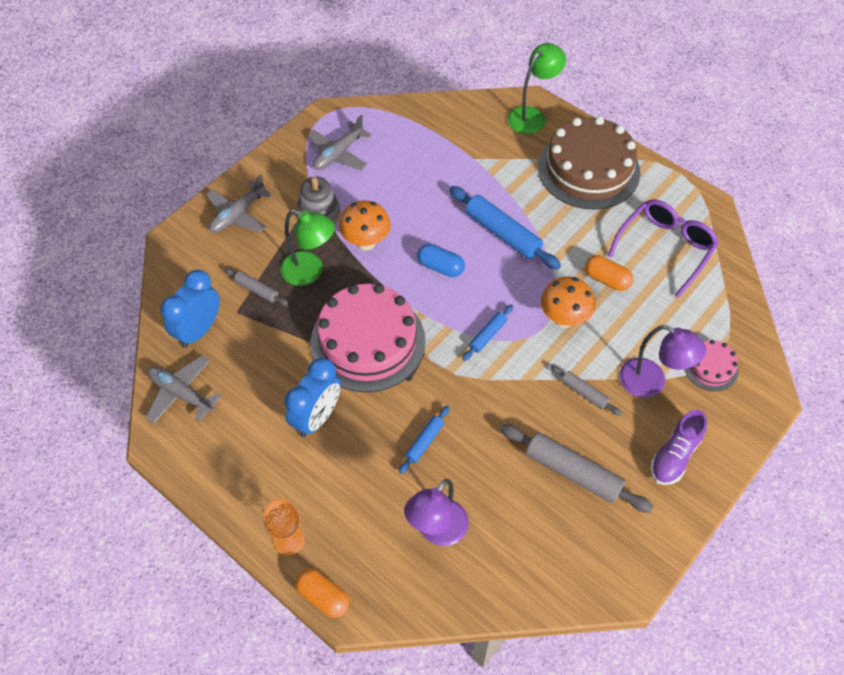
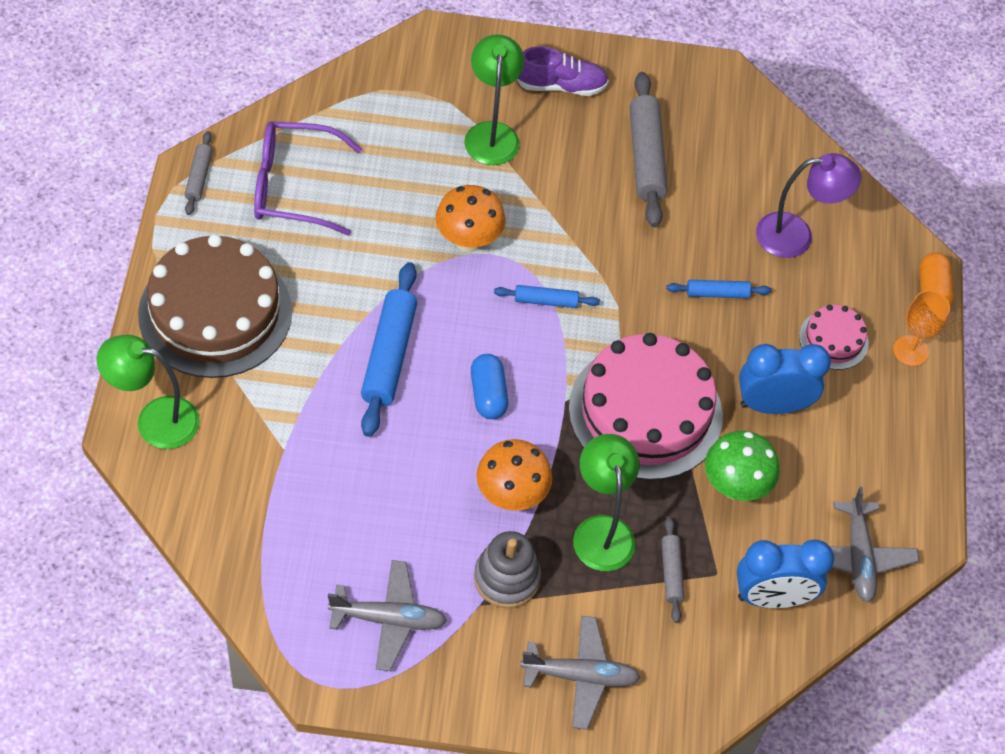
camera: 130 degrees left, 0 degrees up
grey rolling pin [550,365,622,416] -> grey rolling pin moved to [185,131,212,215]
orange capsule [585,255,633,291] -> none
purple lamp [619,325,706,398] -> green lamp [464,34,524,165]
pink cake [684,340,739,391] -> pink cake moved to [799,305,869,370]
none -> green mushroom [705,431,780,501]

